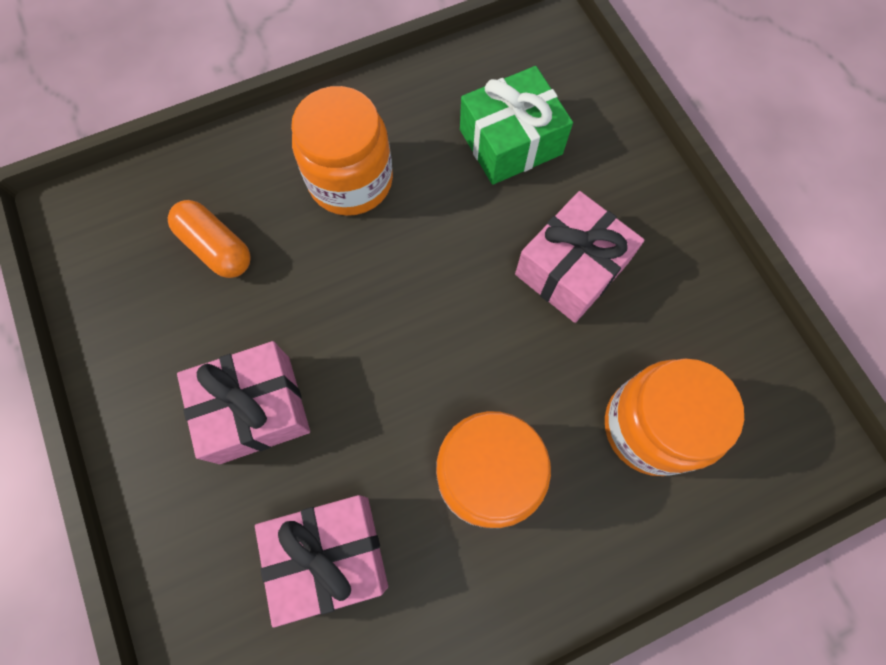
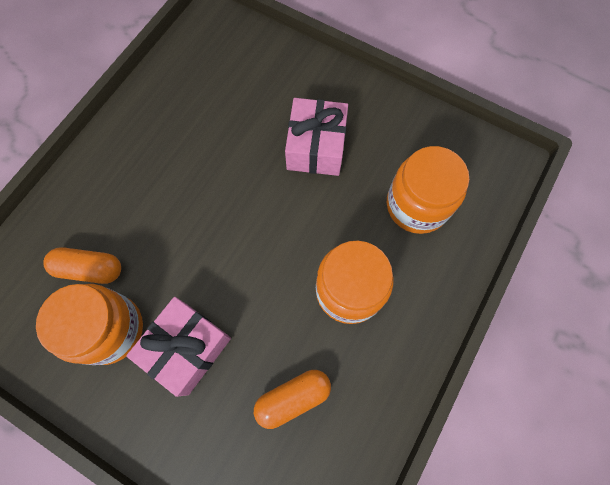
camera: 35 degrees left, 0 degrees up
pink gift [255,495,388,628] -> orange capsule [254,370,331,429]
orange jar [291,86,393,216] -> orange jar moved to [36,284,143,365]
green gift [460,66,573,185] -> none

